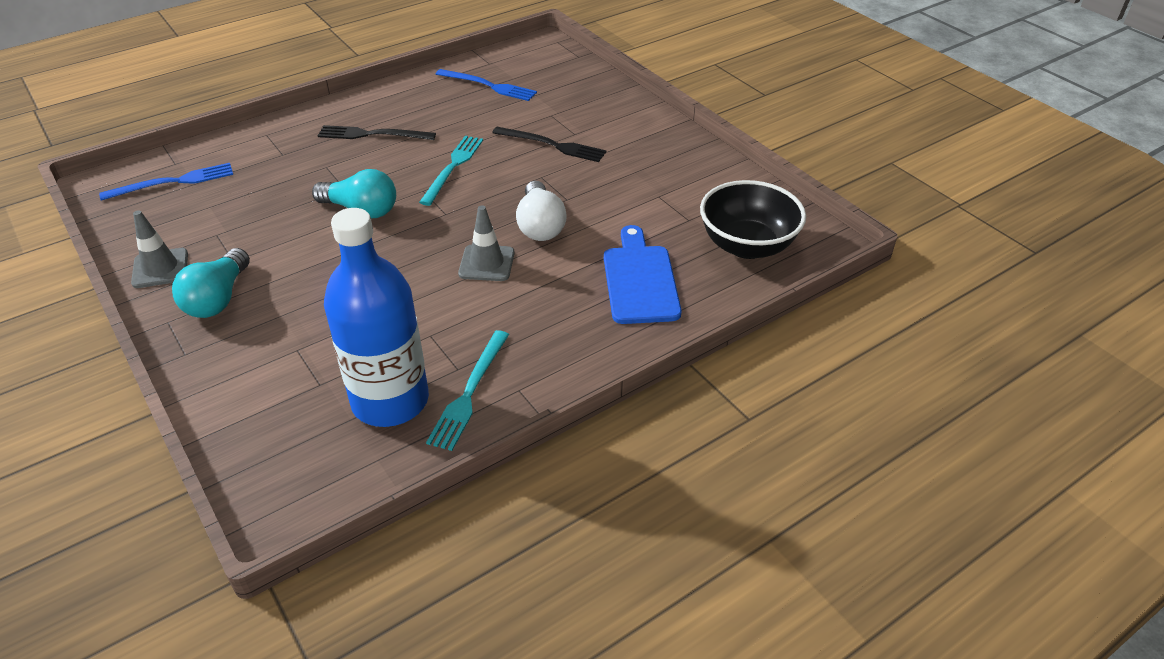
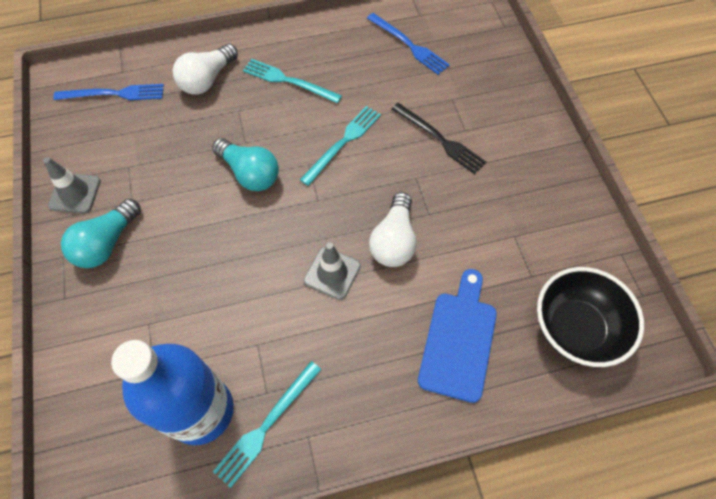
camera: 20 degrees right, 20 degrees up
black fork [318,125,436,140] -> turquoise fork [243,59,342,103]
none -> white light bulb [173,43,238,95]

